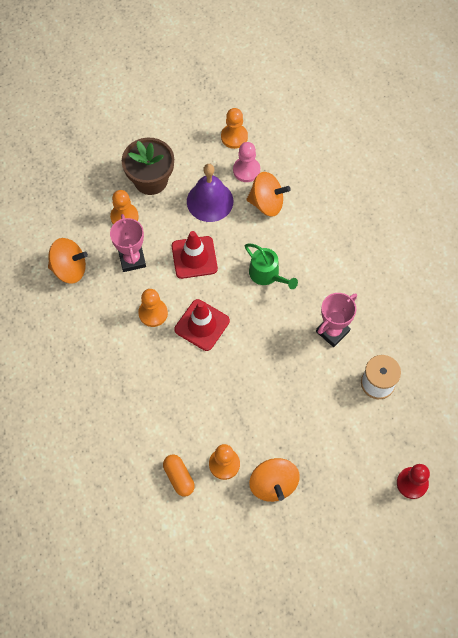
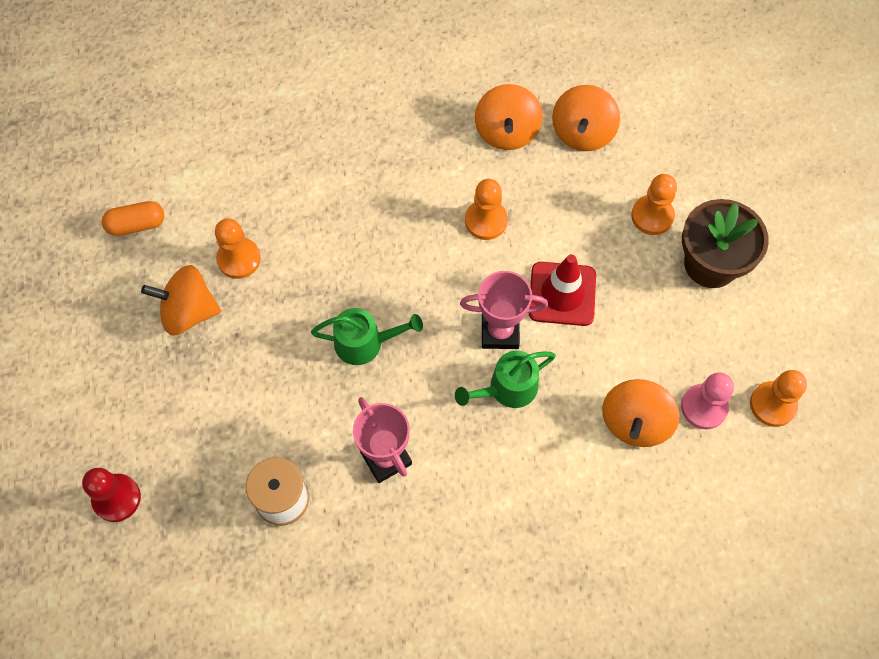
camera: 105 degrees right, 0 degrees up
pink trophy [110,214,146,272] -> pink trophy moved to [460,271,548,349]
orange capsule [163,454,195,497] -> orange capsule moved to [102,201,165,236]
red traffic cone [174,299,230,351] -> none
purple bell [187,164,233,222] -> none
none -> green watering can [311,308,423,365]
none -> orange spinning top [475,84,543,150]

